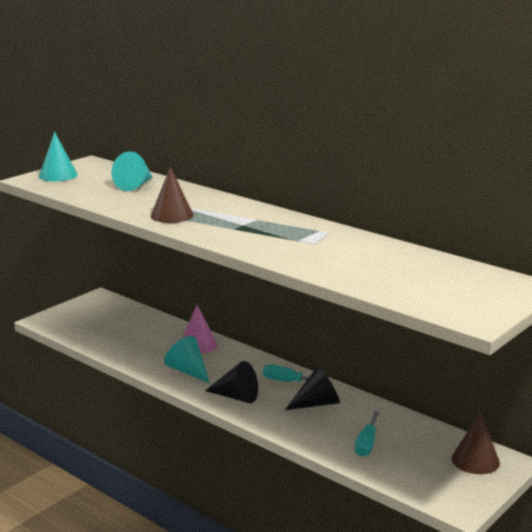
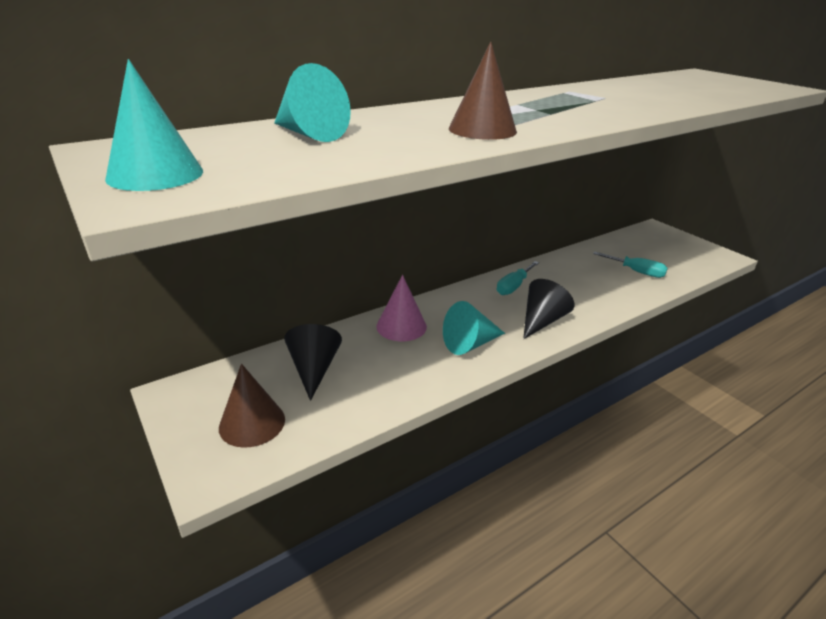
camera: 75 degrees left, 10 degrees up
black cone [285,366,340,410] -> black cone moved to [284,324,342,401]
brown cone [452,412,500,474] -> brown cone moved to [219,364,285,448]

